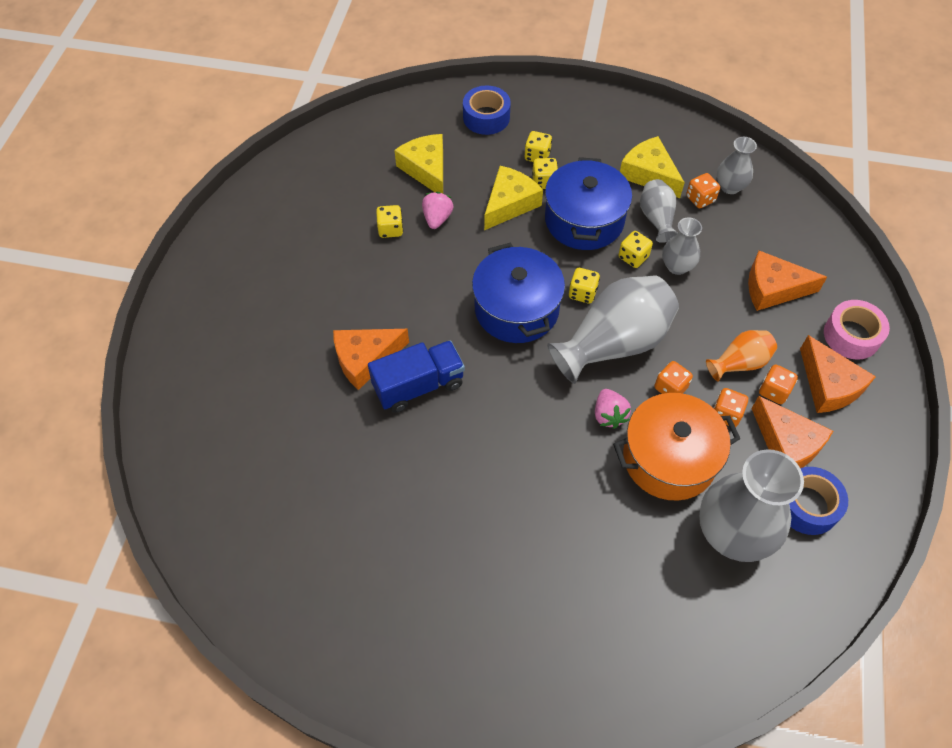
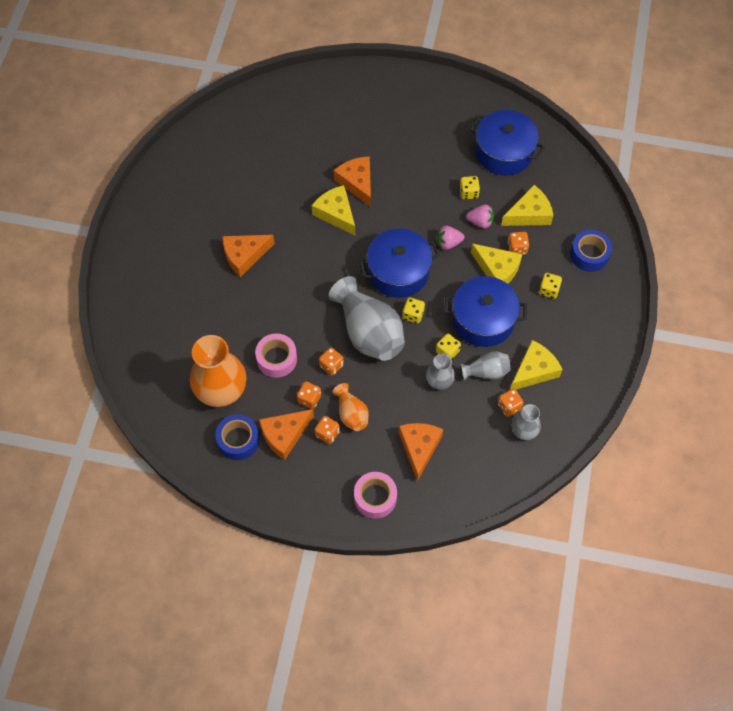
camera: 90 degrees right, 5 degrees up
blue truck [368,340,465,413] -> yellow cheese [312,185,355,235]
yellow dice [532,158,558,189] -> none
pink strawberry [595,389,631,429] -> pink strawberry moved to [437,226,465,250]
orange pot [613,393,741,500] -> pink tape [255,333,297,378]
grey vase [699,449,804,562] -> orange vase [190,335,247,407]
orange cheese [800,335,876,413] -> orange cheese moved to [222,235,275,277]
none -> blue pot [470,110,545,176]
none -> orange dice [508,232,529,255]

